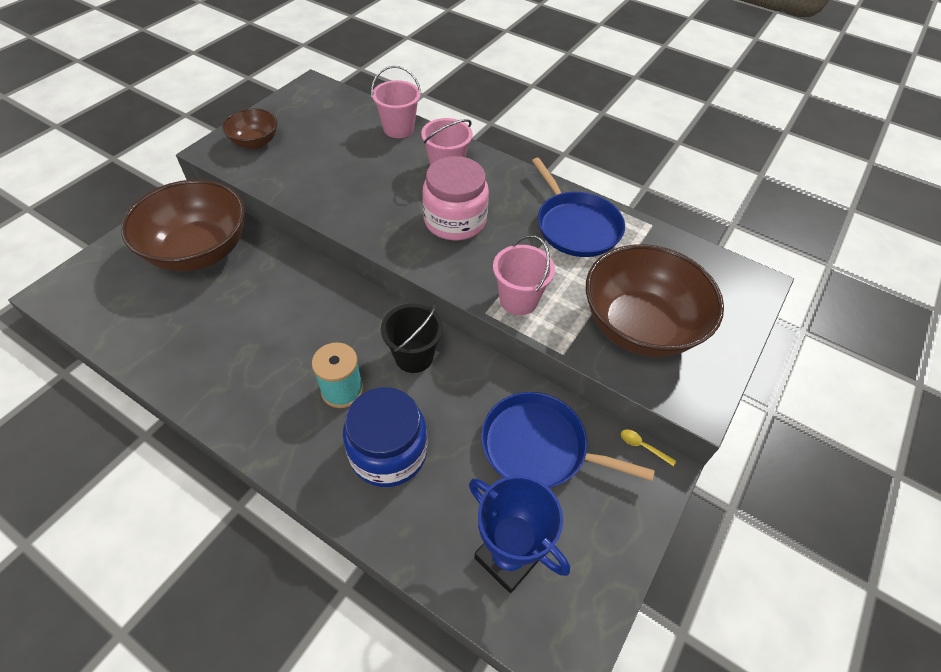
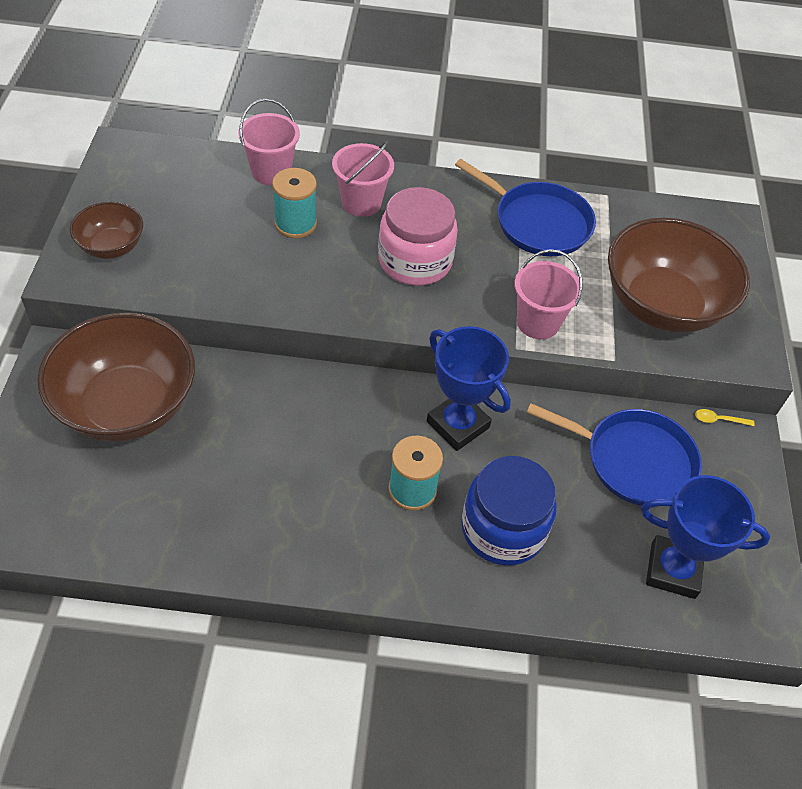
camera: 30 degrees left, 0 degrees up
black bucket [381,304,443,373] -> blue trophy [427,326,511,451]
blue pan [481,392,655,488] -> blue pan turned 150 degrees counterclockwise [526,403,702,507]
none -> turquoise spool [272,168,317,238]

